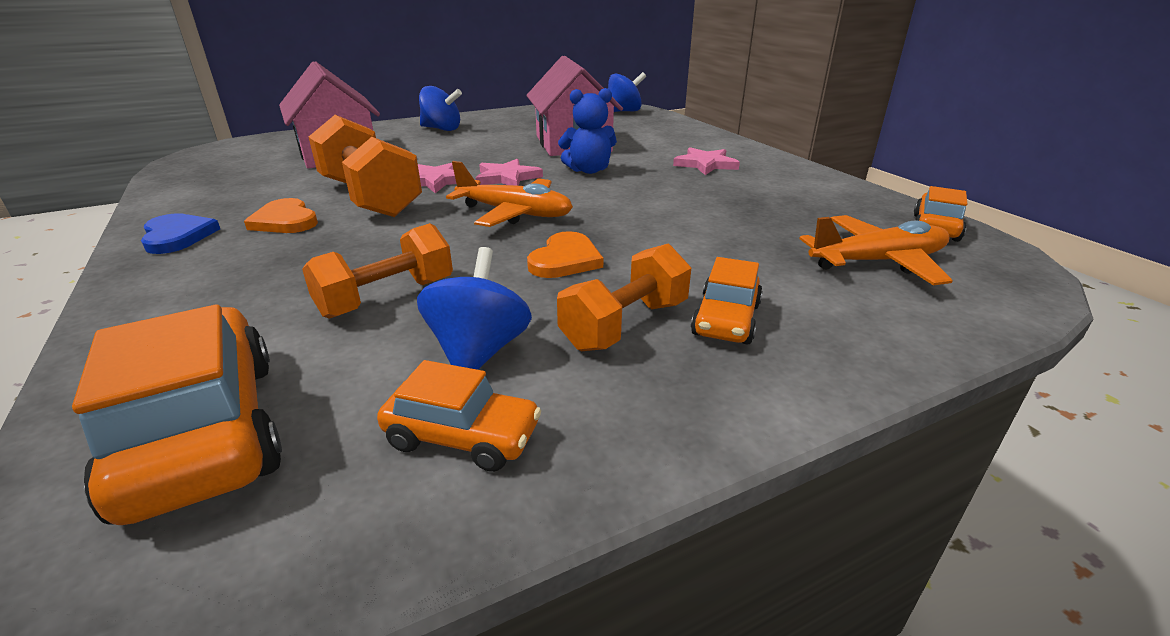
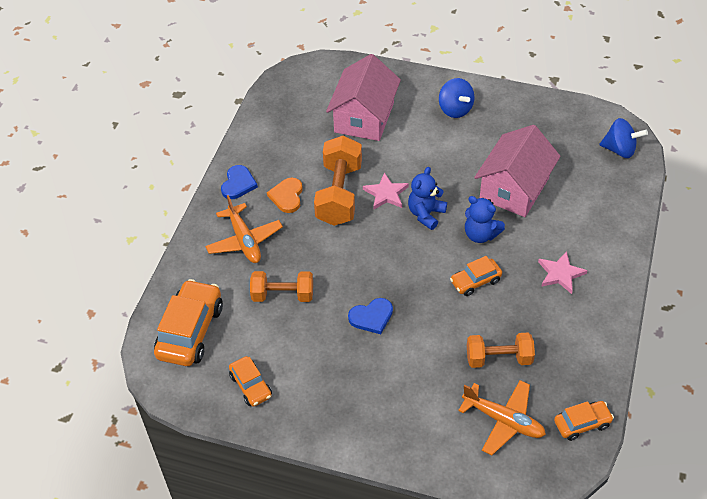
camera: 45 degrees right, 20 degrees up
blue spinning top [417,247,532,370] -> none
orange plane [446,161,573,227] -> orange plane moved to [205,195,283,263]
pink star [476,158,543,186] -> blue teddy bear [408,167,447,230]
orange heart [527,231,603,278] -> blue heart [348,298,393,334]
orange dumbbell [557,243,691,351] -> orange dumbbell moved to [467,333,535,368]
orange car [691,257,763,345] -> orange car moved to [450,256,502,296]

